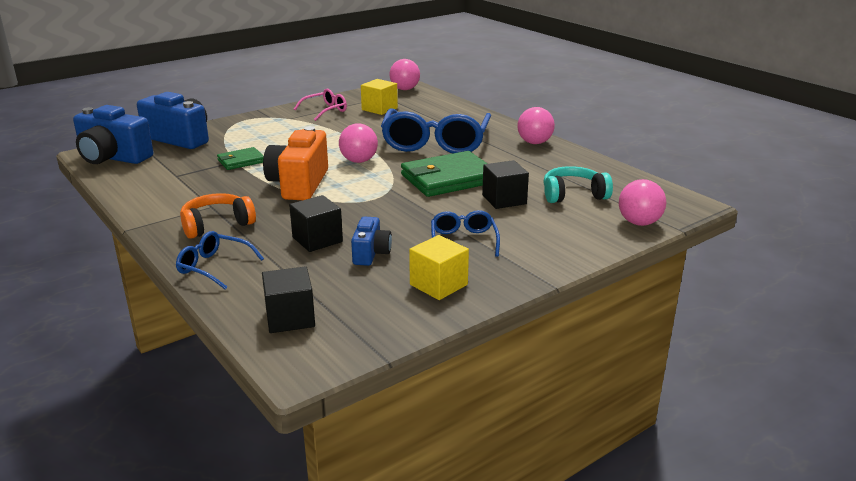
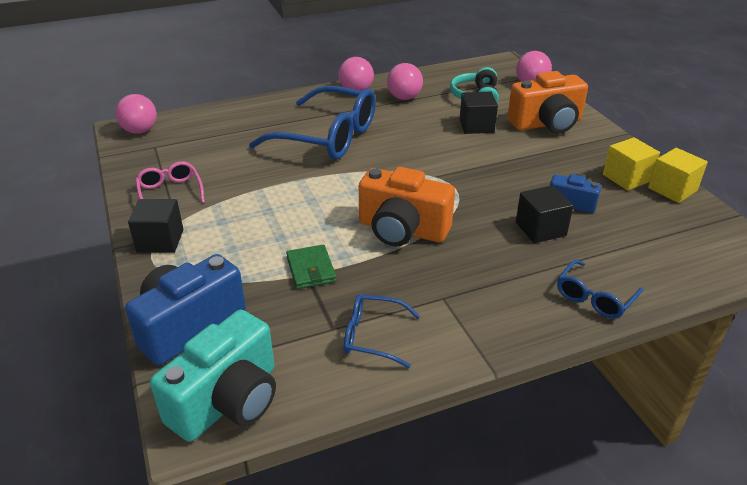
camera: 75 degrees left, 10 degrees up
blue camera [73,105,153,164] -> turquoise camera [150,310,276,442]
orange headphones [180,193,256,239] -> none
black cube [262,266,315,333] -> black cube moved to [128,199,183,253]
pink ball [339,123,378,163] -> pink ball moved to [387,63,423,100]
yellow cube [361,79,398,115] -> yellow cube moved to [648,148,708,203]
green wallet [401,151,487,197] -> none
blue glasses [431,210,500,257] -> blue glasses moved to [344,294,420,368]
none -> orange camera [507,71,588,133]

